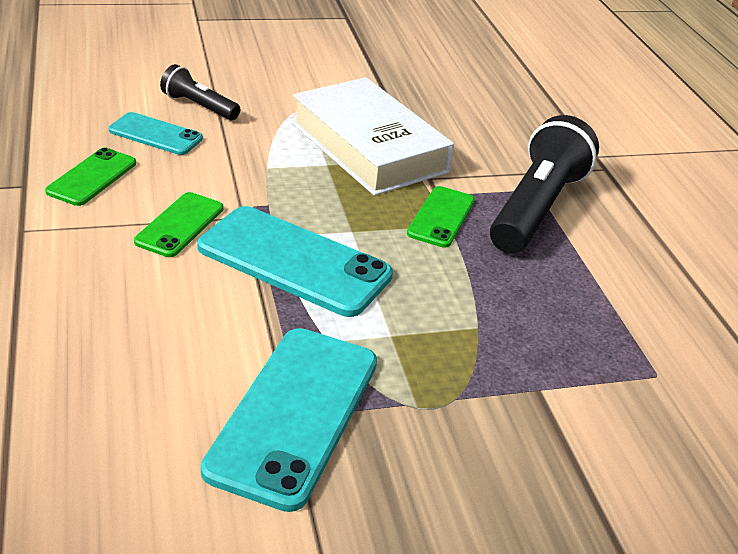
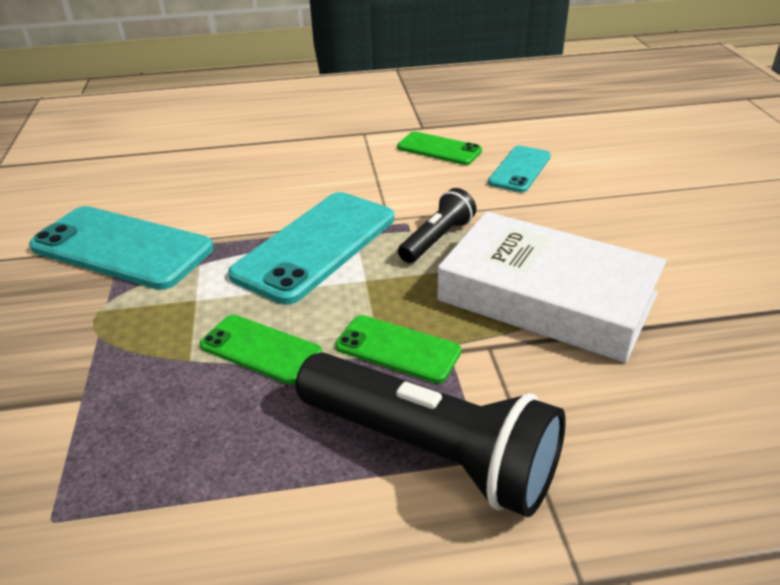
camera: 100 degrees right, 0 degrees up
green phone [134,192,223,257] -> green phone moved to [200,315,322,384]
black flashlight [160,64,240,120] -> black flashlight moved to [398,188,476,263]
white book [291,77,454,196] -> white book turned 60 degrees clockwise [437,212,666,363]

